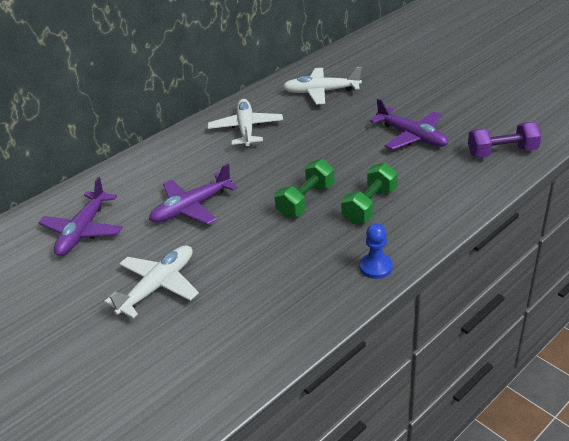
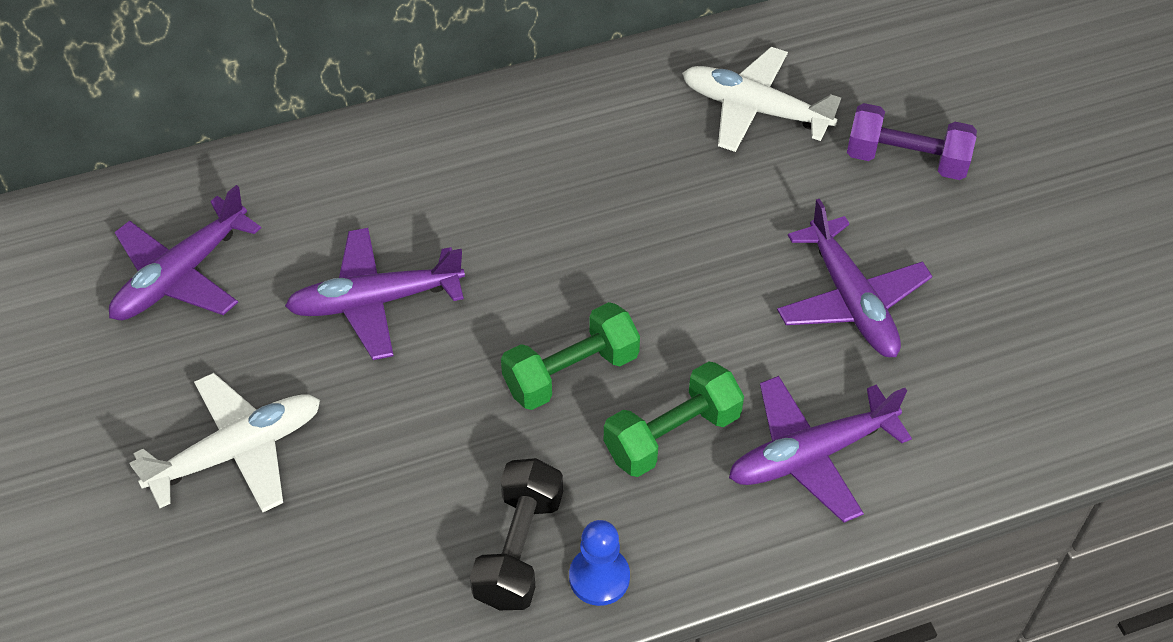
camera: 20 degrees right, 15 degrees up
white plane [208,99,283,146] -> none
purple dumbbell [468,122,542,158] -> purple dumbbell moved to [847,103,977,180]
none -> black dumbbell [470,458,563,610]
none -> purple plane [729,376,912,522]

